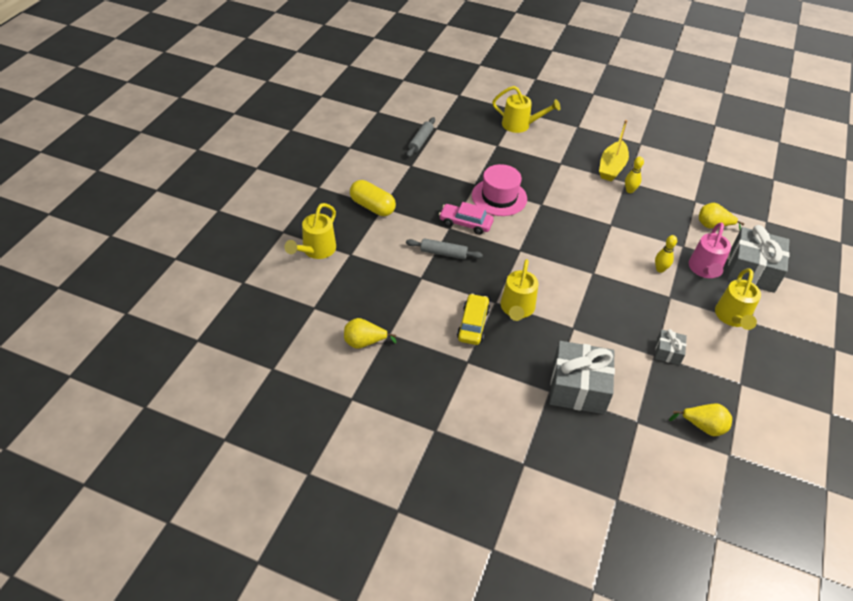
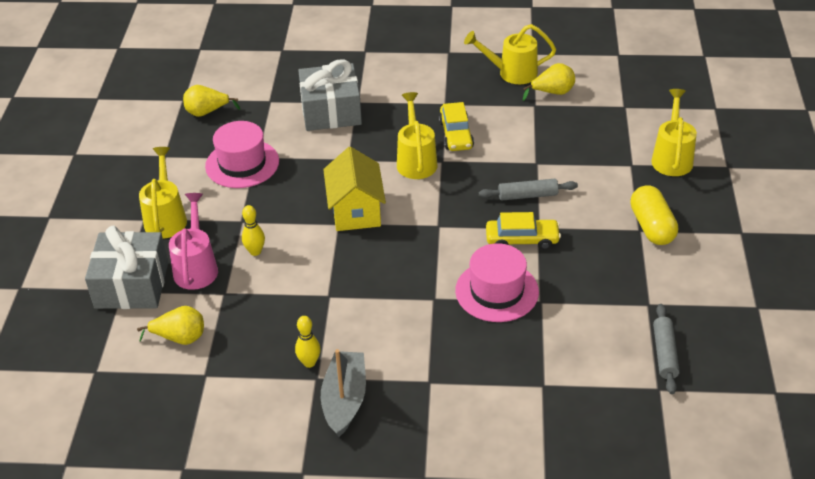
camera: 165 degrees right, 5 degrees down
yellow capsule [350,180,396,216] -> yellow capsule turned 60 degrees clockwise [630,185,678,245]
pink car [439,202,494,235] -> yellow car [486,212,561,250]
yellow watering can [492,86,561,133] -> yellow watering can moved to [464,24,556,84]
yellow boat [599,120,629,181] -> grey boat [321,349,366,437]
grey gift [655,329,687,365] -> pink hat [205,121,279,188]
none -> yellow house [323,147,386,231]

